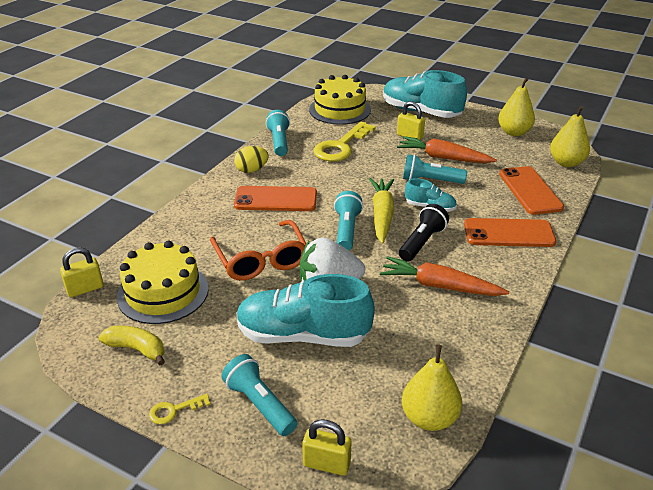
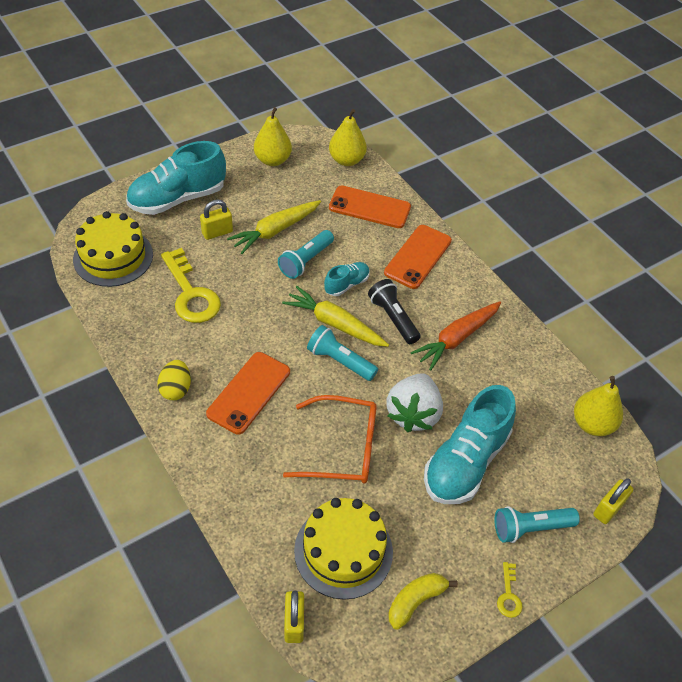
camera: 65 degrees left, 15 degrees up
turquoise flashlight [266,110,290,156] -> none
orange carrot [397,136,497,163] -> yellow carrot [227,200,321,254]

